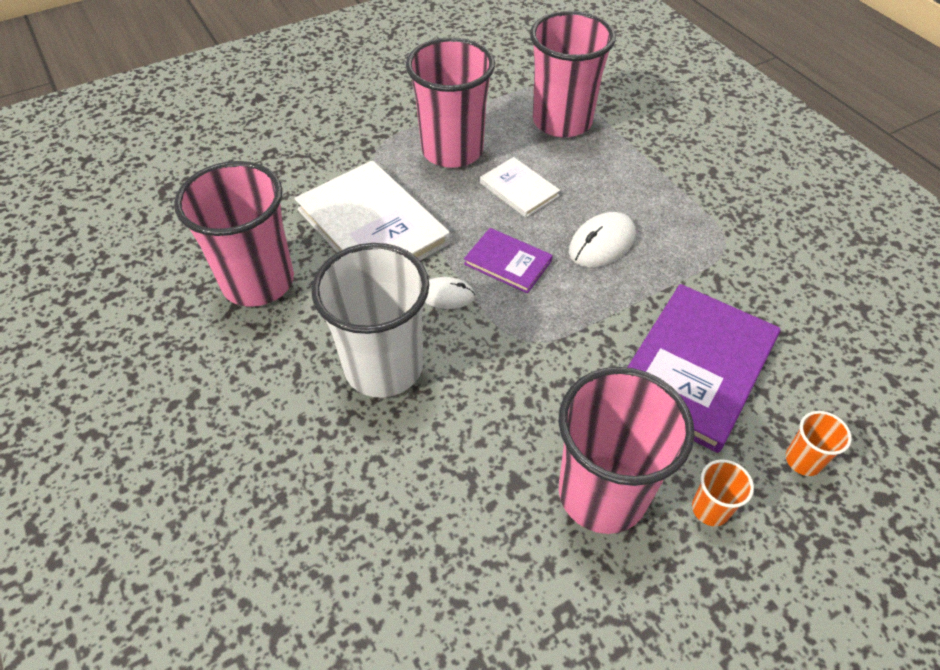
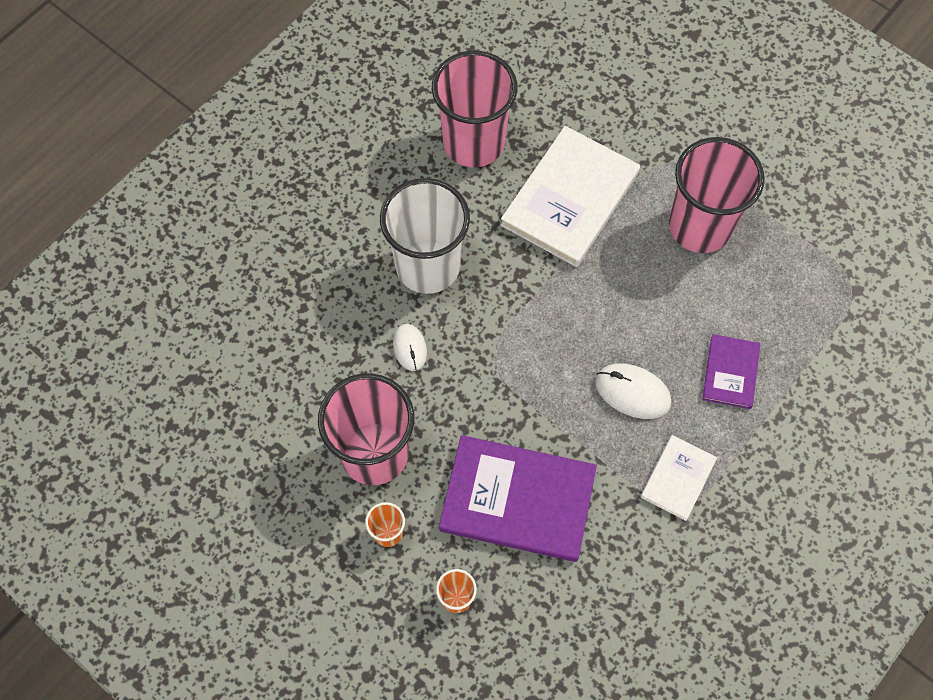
camera: 70 degrees right, 15 degrees up
white mouse [425,277,475,309] -> white mouse moved to [393,324,427,371]
purple book [464,228,553,293] -> purple book moved to [702,334,760,409]
white book [480,157,560,218] -> white book moved to [641,435,717,521]
pink cup [530,11,616,137] -> none

